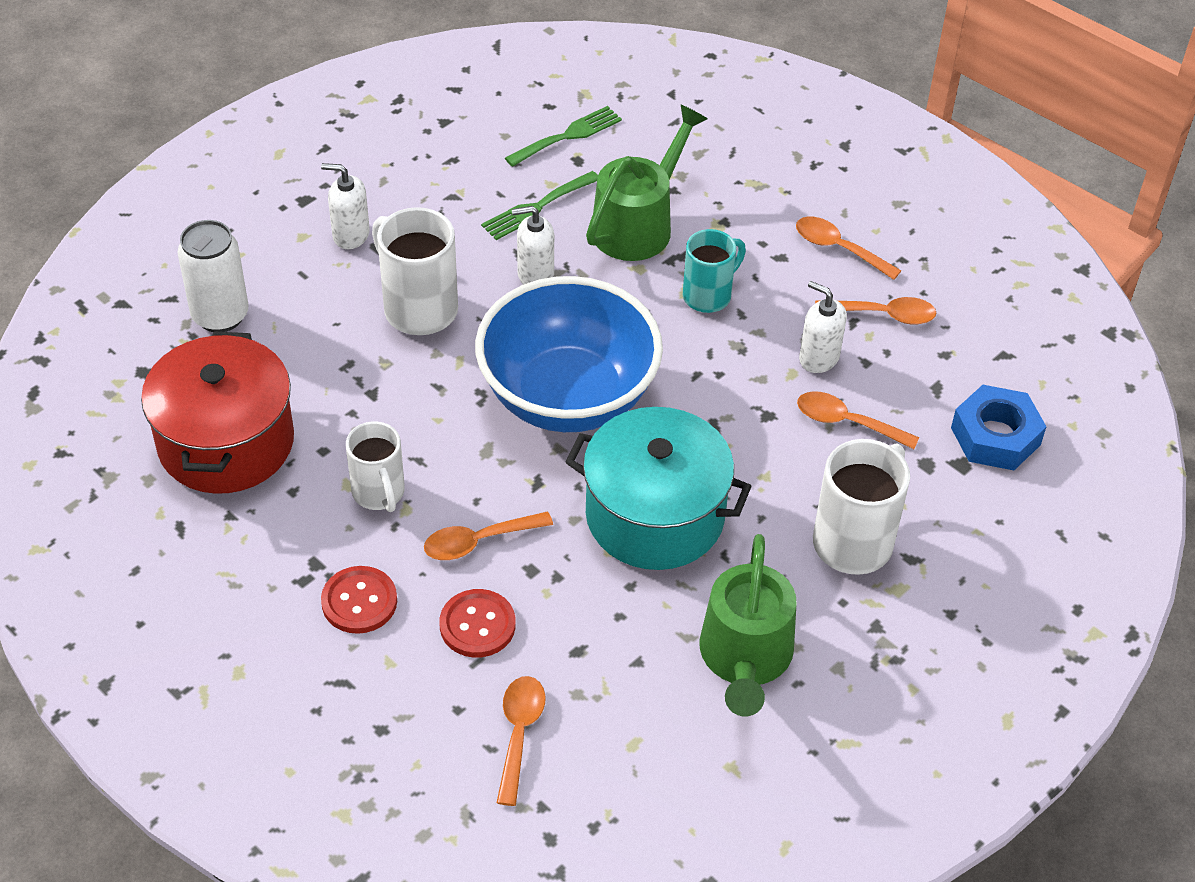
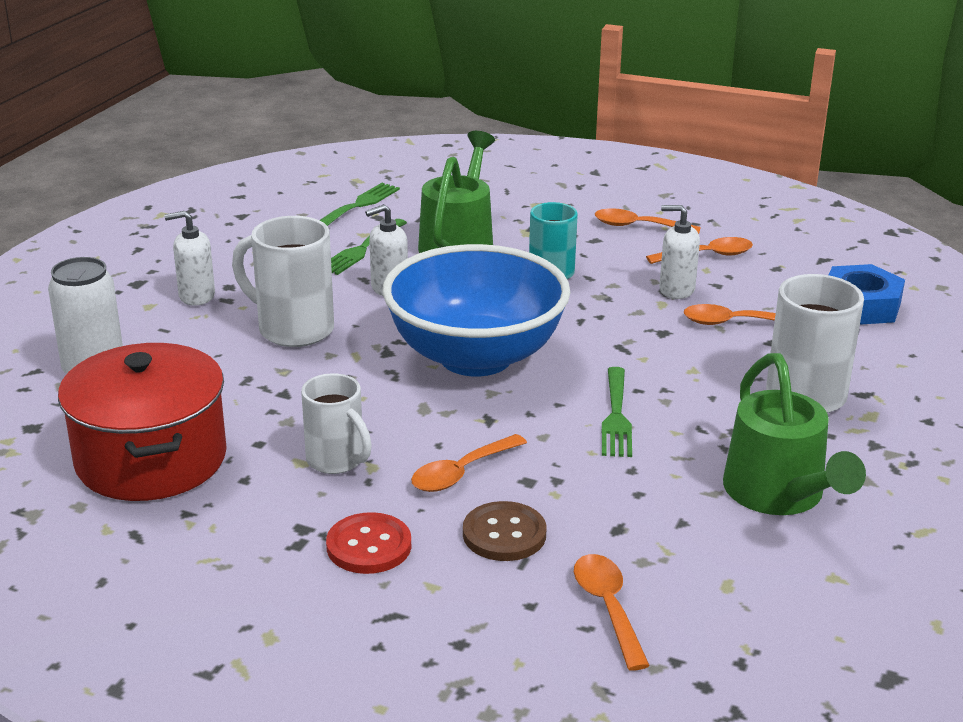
camera: 20 degrees left, 20 degrees down
red button [439,589,516,658] -> brown button [463,501,546,561]
turquoise pot [566,407,752,570] -> green fork [602,367,632,457]

